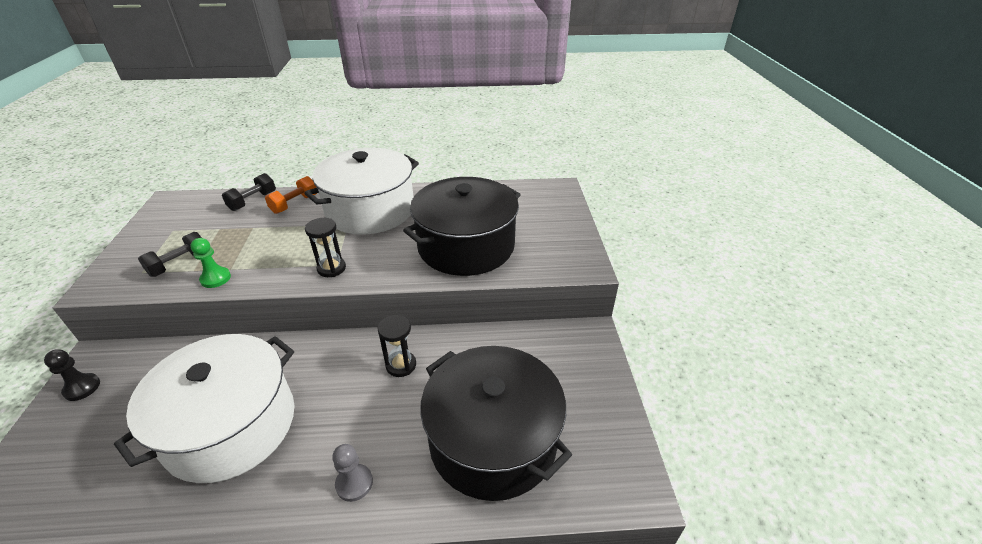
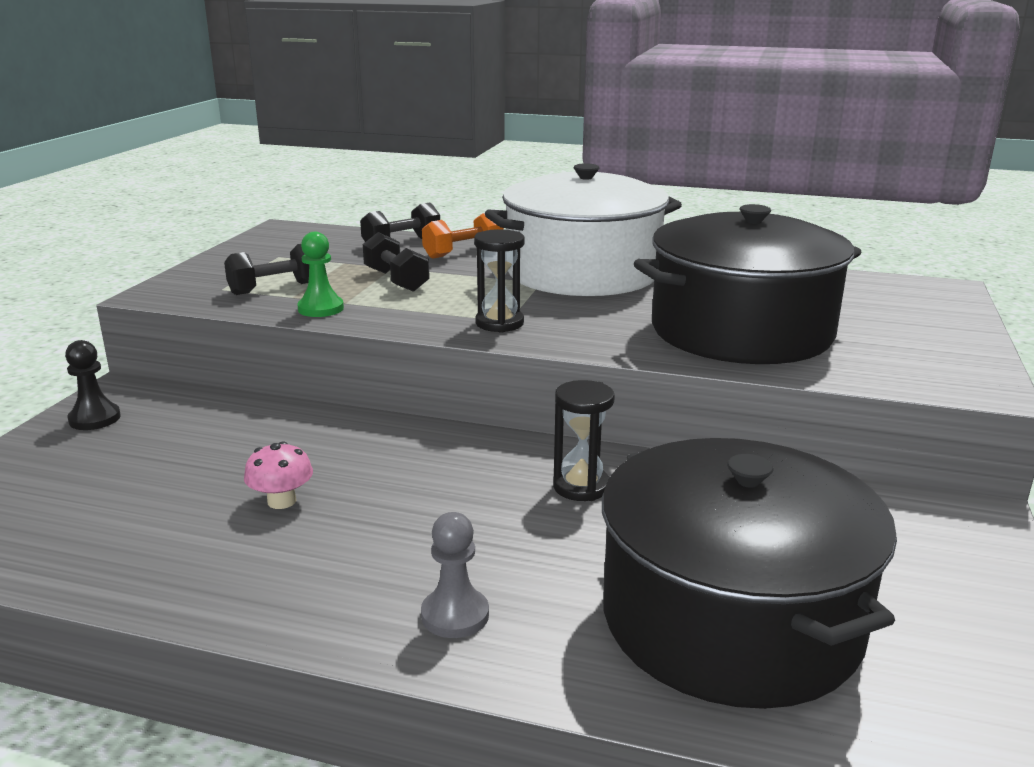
camera: 20 degrees right, 15 degrees down
white pot [114,334,294,483] -> pink mushroom [244,441,313,509]
none -> black dumbbell [363,232,430,292]

